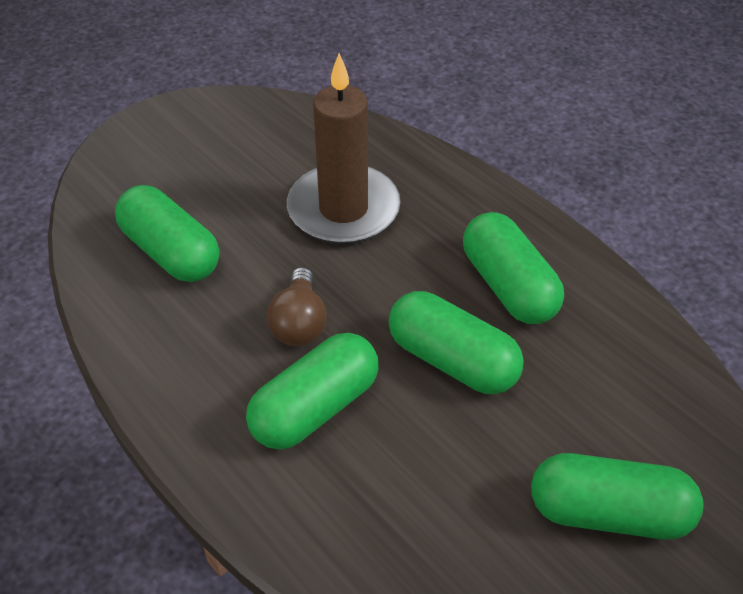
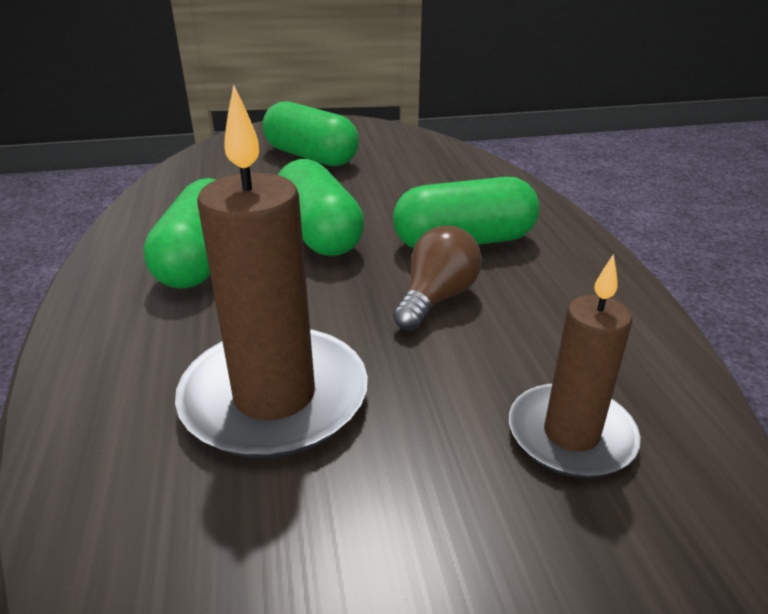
camera: 150 degrees left, 15 degrees down
green capsule [115,185,219,282] -> brown candle [509,254,641,478]

